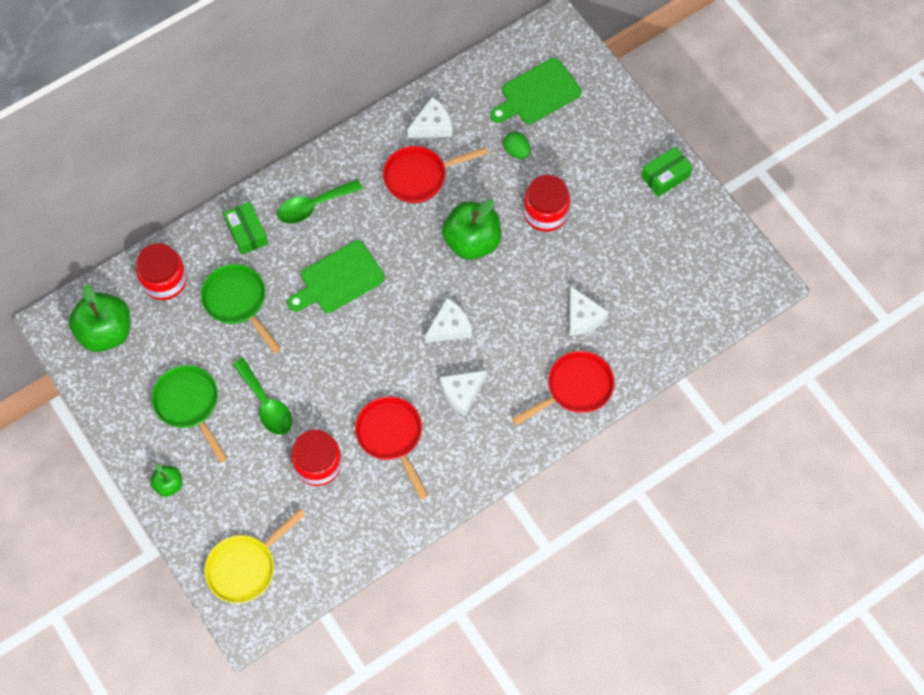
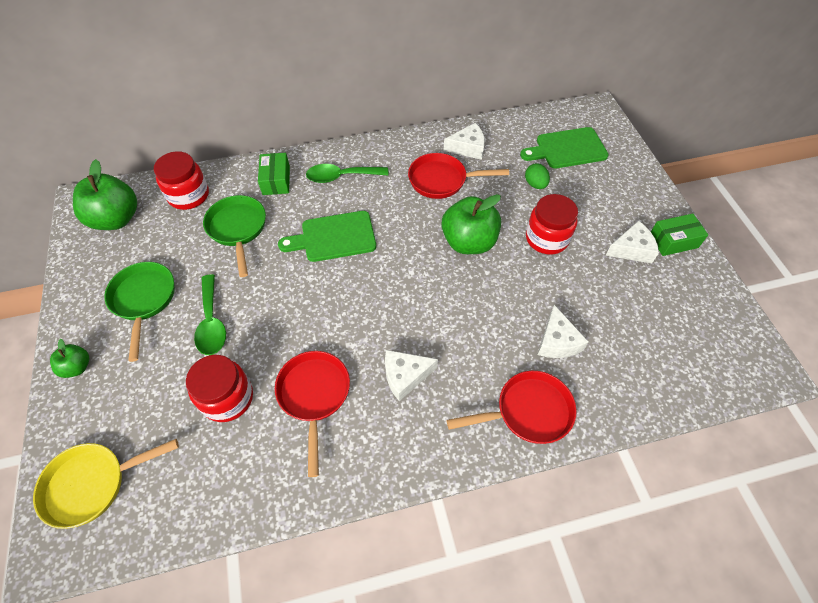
camera: 20 degrees right, 10 degrees down
white cheese [425,298,472,343] -> white cheese moved to [605,221,659,263]

